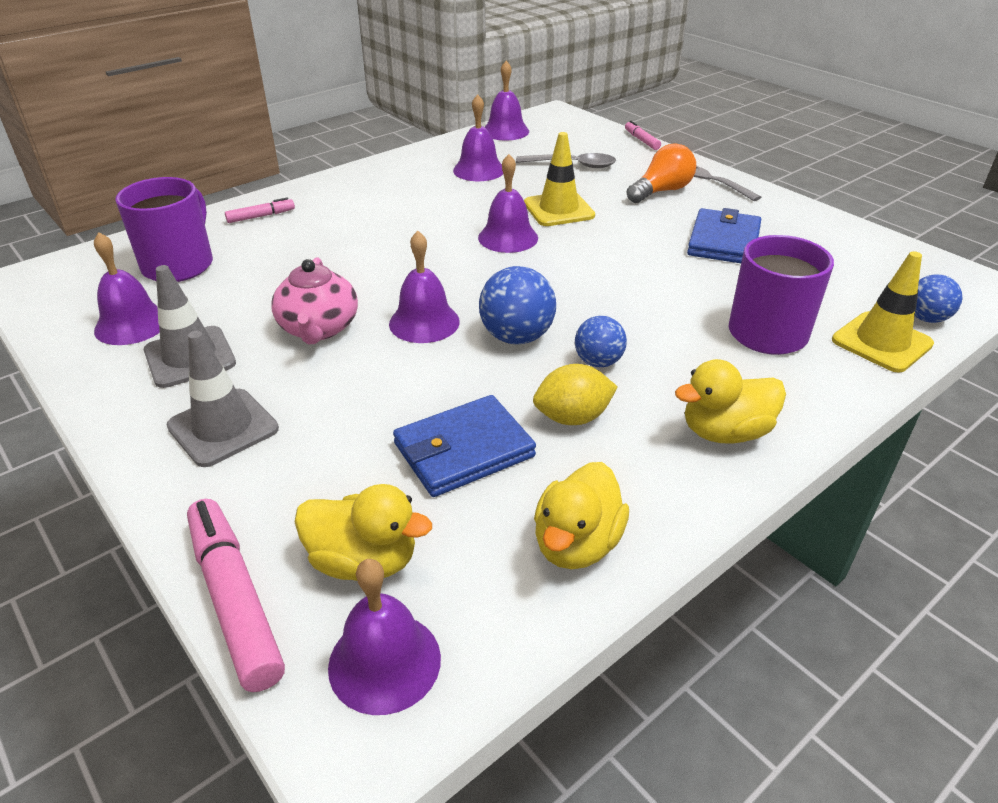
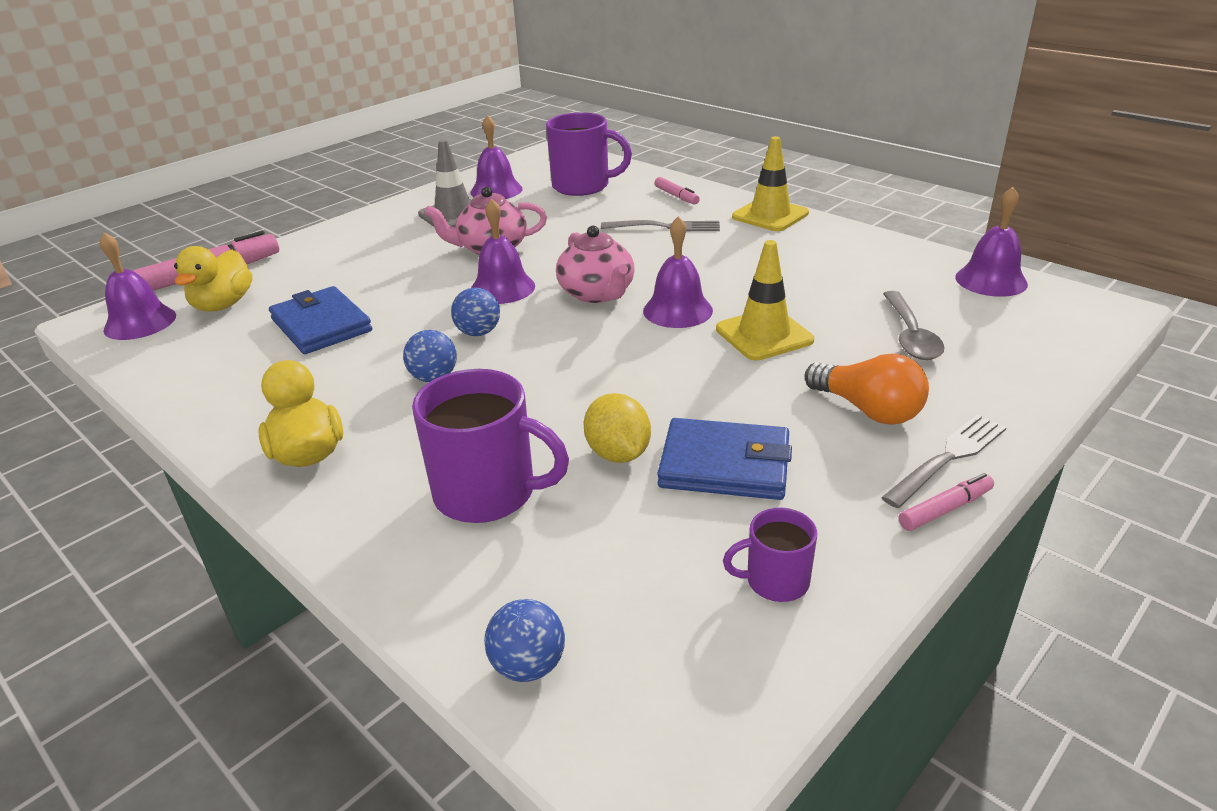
camera: 85 degrees right, 5 degrees down
grey traffic cone [166,331,279,467] -> none
purple bell [453,94,503,181] -> none
blue ball [479,266,556,344] -> blue ball [451,288,500,336], size x0.65
yellow lemon [533,364,618,425] -> yellow lemon moved to [584,393,651,463]
yellow duck [534,462,629,569] -> none
pink marker [625,121,661,150] -> pink marker moved to [899,473,994,531]
yellow traffic cone [832,251,934,373] -> yellow traffic cone moved to [732,136,809,231]
none -> pink teapot [556,226,635,303]
none -> grey fork [601,220,720,231]
none -> purple mug [723,508,817,602]

